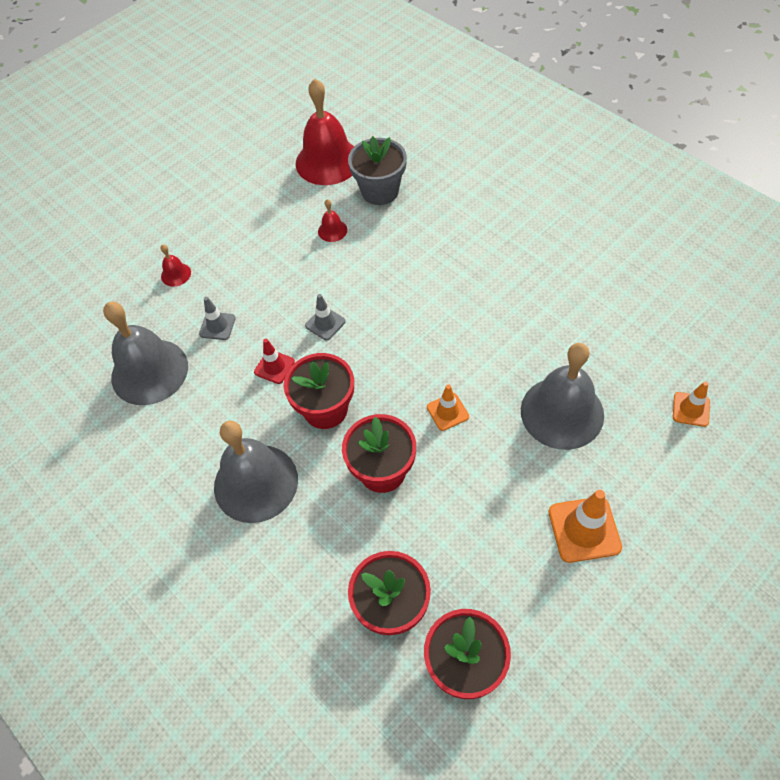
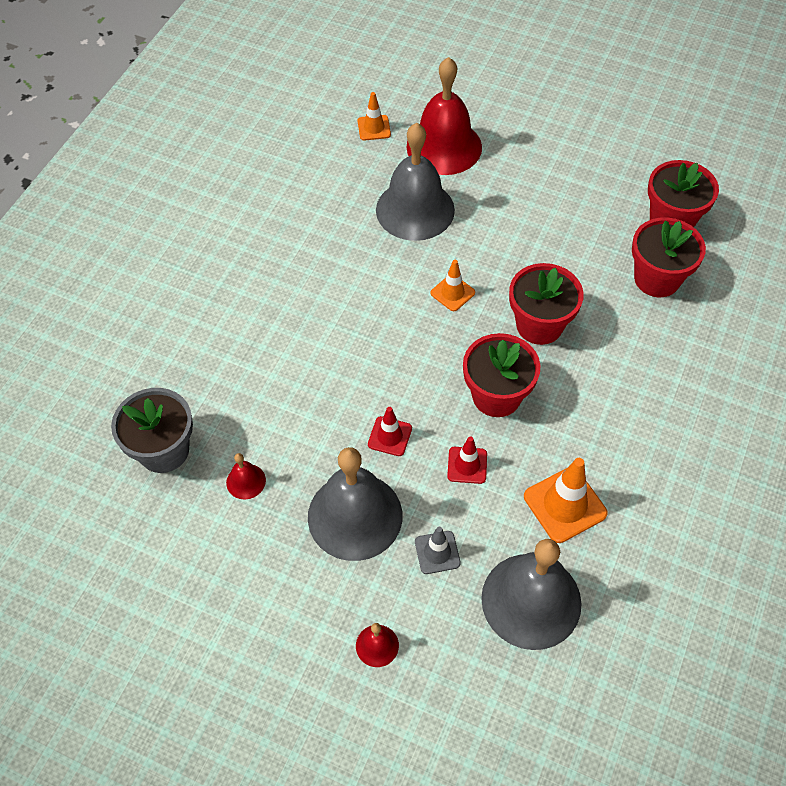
camera: 115 degrees left, 0 degrees up
grey bell [214,420,298,523] -> grey bell moved to [308,447,403,561]
red bell [296,79,354,185] -> red bell moved to [406,57,482,175]
grey traffic cone [305,294,346,340] -> red traffic cone [368,407,412,456]
orange traffic cone [549,490,622,563] -> orange traffic cone moved to [524,458,607,543]

